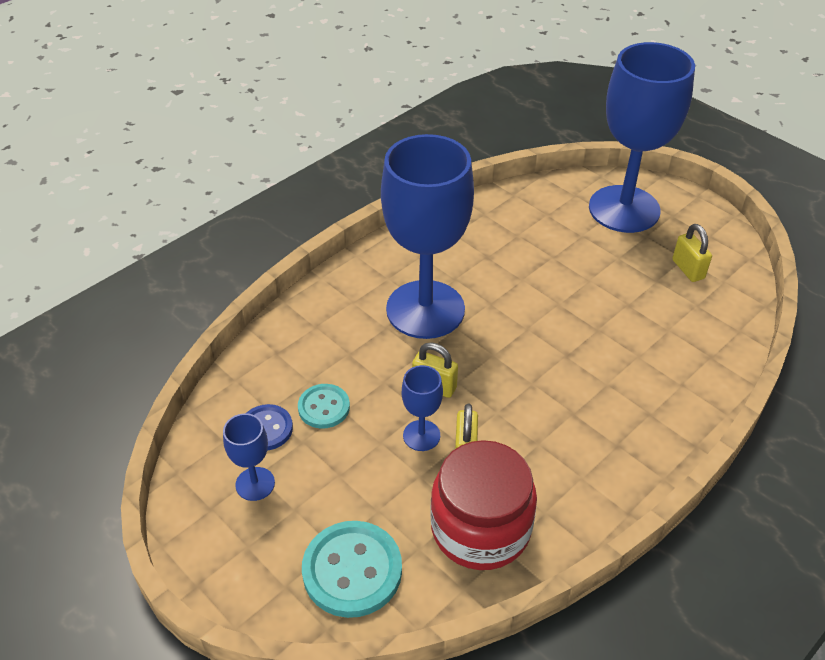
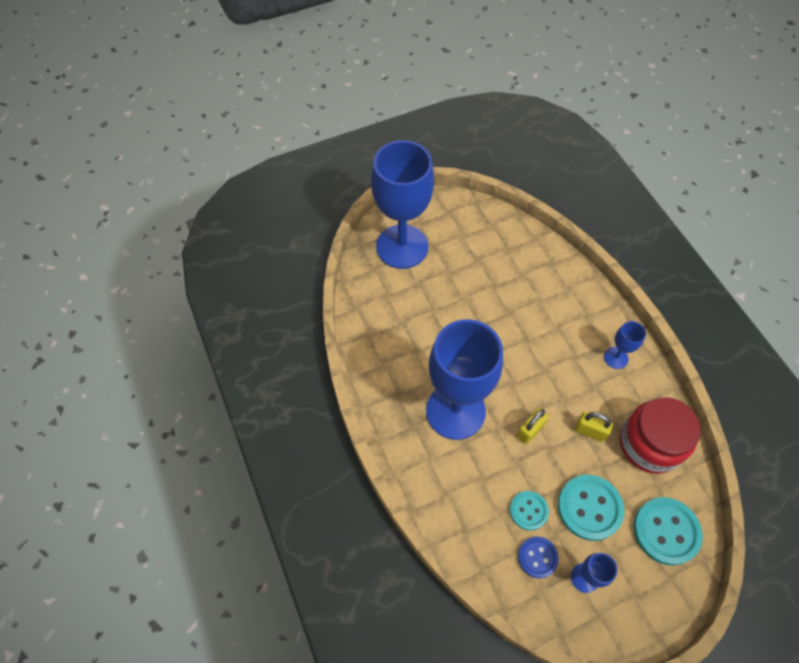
camera: 70 degrees left, 15 degrees up
blue goblet [402,365,443,451] -> blue goblet moved to [604,321,646,369]
yellow padlock [672,224,712,282] -> none
none -> turquoise button [558,475,624,541]

